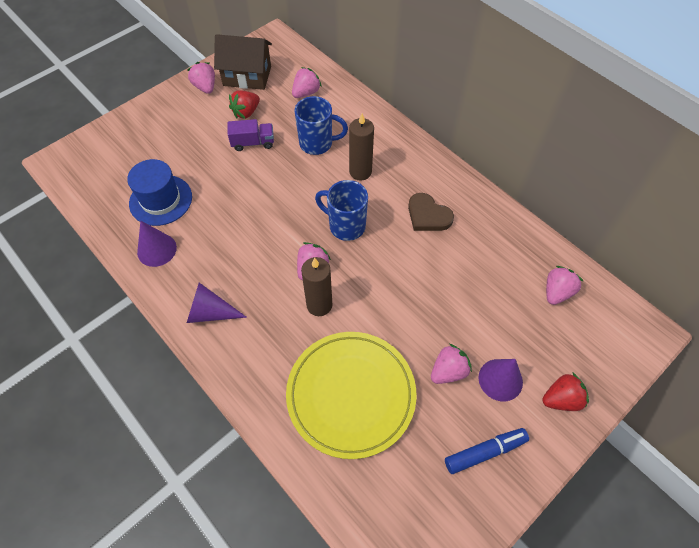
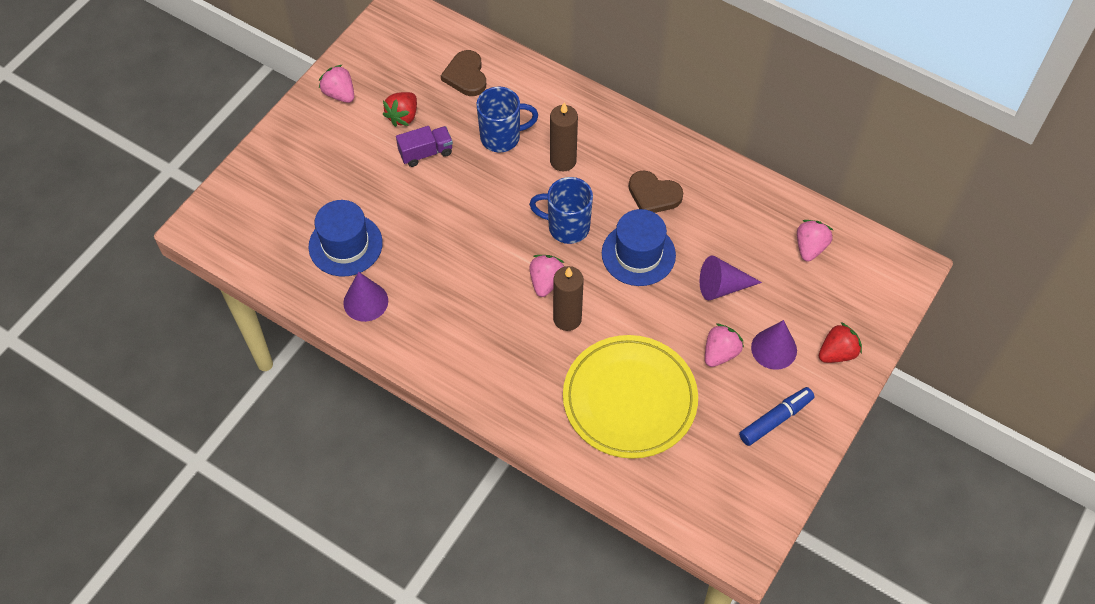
camera: 15 degrees left, 0 degrees up
purple cone [187,283,247,323] -> purple cone moved to [700,255,762,301]
brown house [214,34,272,90] -> none
pink strawberry [292,67,322,98] -> brown heart [440,50,486,96]
none -> blue hat [602,209,676,286]

